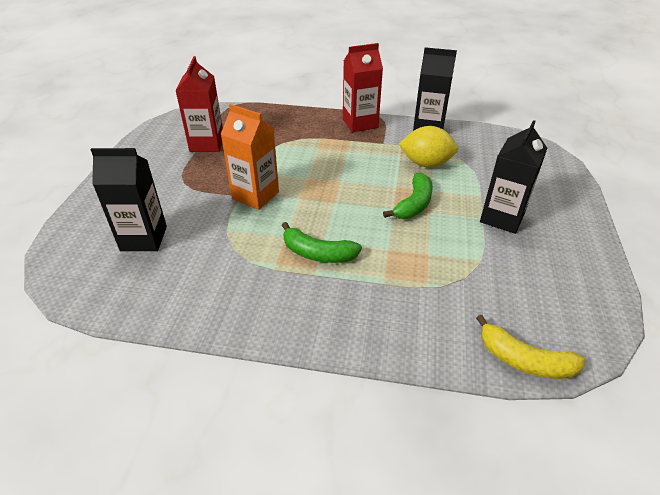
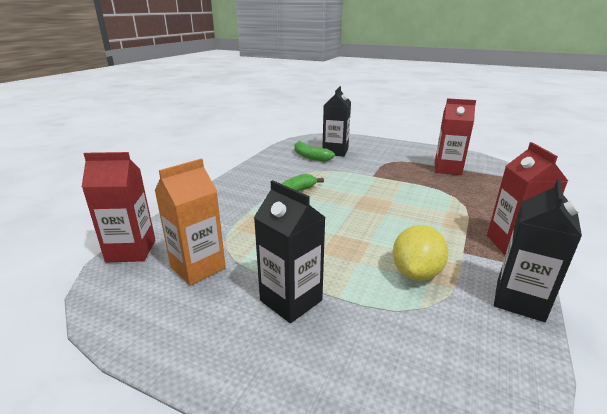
camera: 105 degrees right, 15 degrees down
orange carton [221,104,279,210] -> orange carton moved to [154,159,226,286]
green banana [383,172,433,219] -> green banana moved to [294,141,335,162]
yellow banana [476,315,585,379] -> red carton [82,152,155,262]

